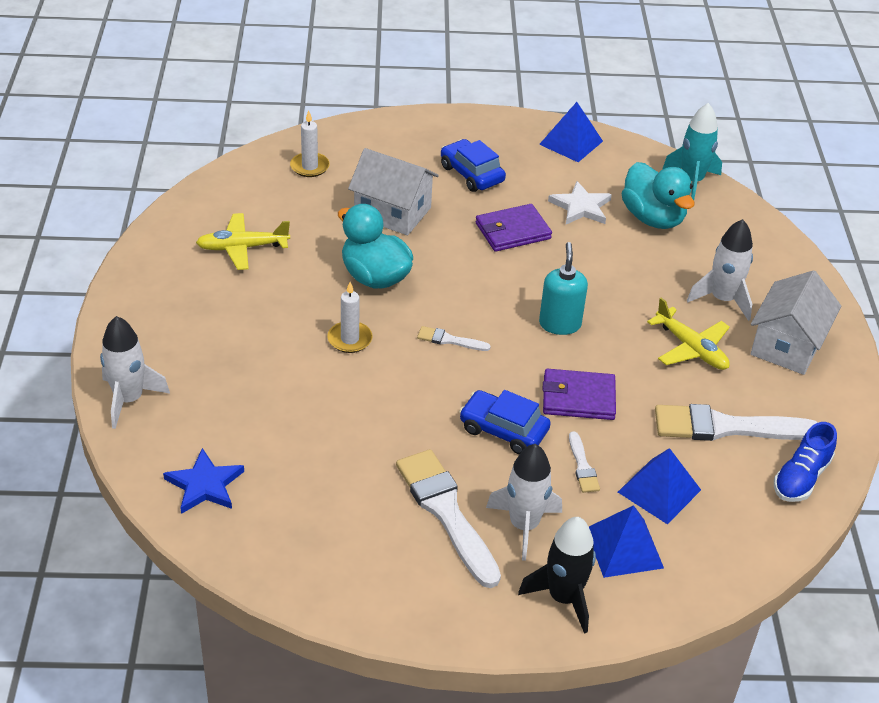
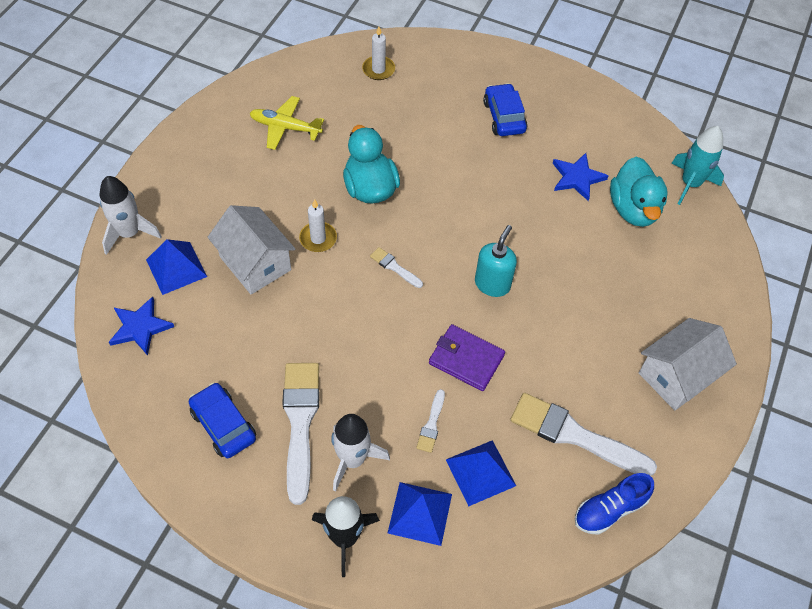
camera: 25 degrees right, 15 degrees up
white house [348,148,439,235] -> white house moved to [208,205,295,295]
blue car [459,390,551,455] -> blue car moved to [189,383,256,458]
purple wallet [476,204,552,252] -> none
blue pyramid [539,102,603,162] -> blue pyramid moved to [146,239,207,295]
white star [548,181,612,224] -> blue star [553,153,609,201]
yellow plane [647,298,730,370] -> none
white rocket [687,219,753,321] -> none

